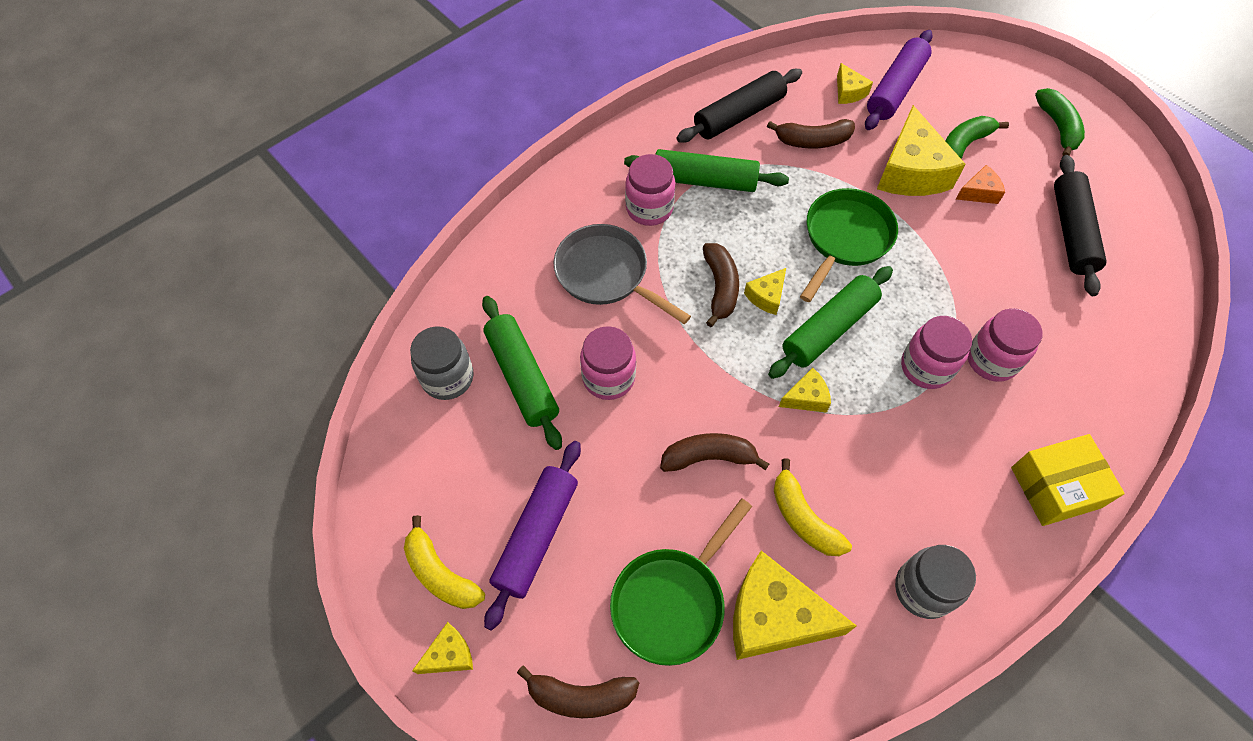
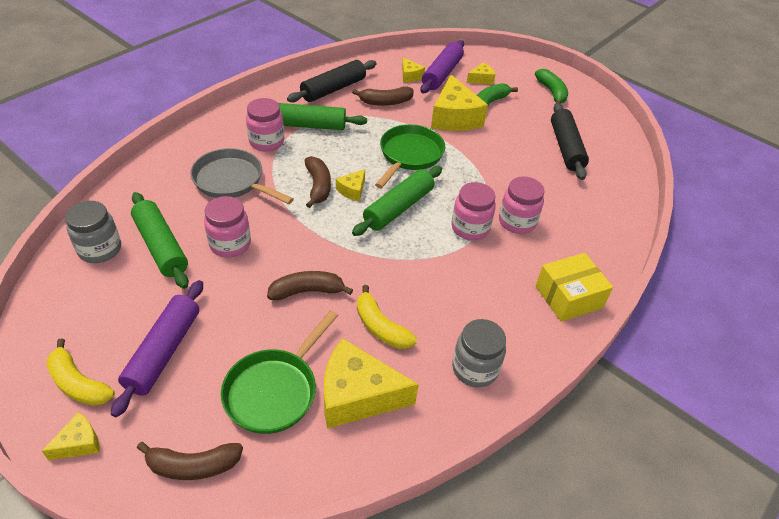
camera: 10 degrees left, 15 degrees down
yellow cheese [779,368,831,413] -> yellow cheese moved to [467,62,496,85]
orange cheese [956,165,1005,204] -> none

